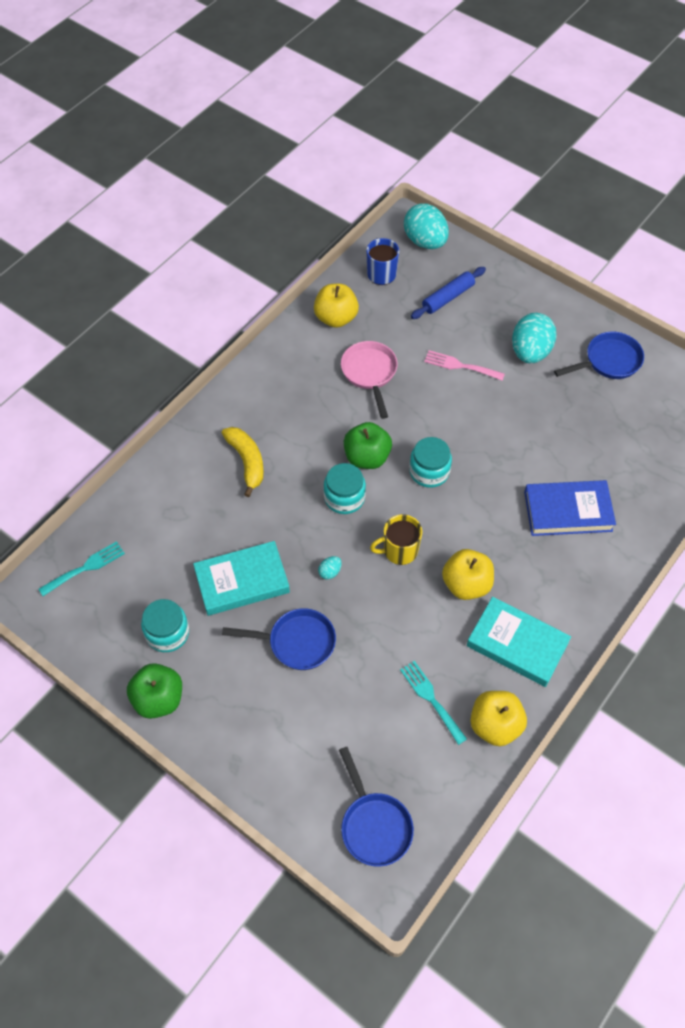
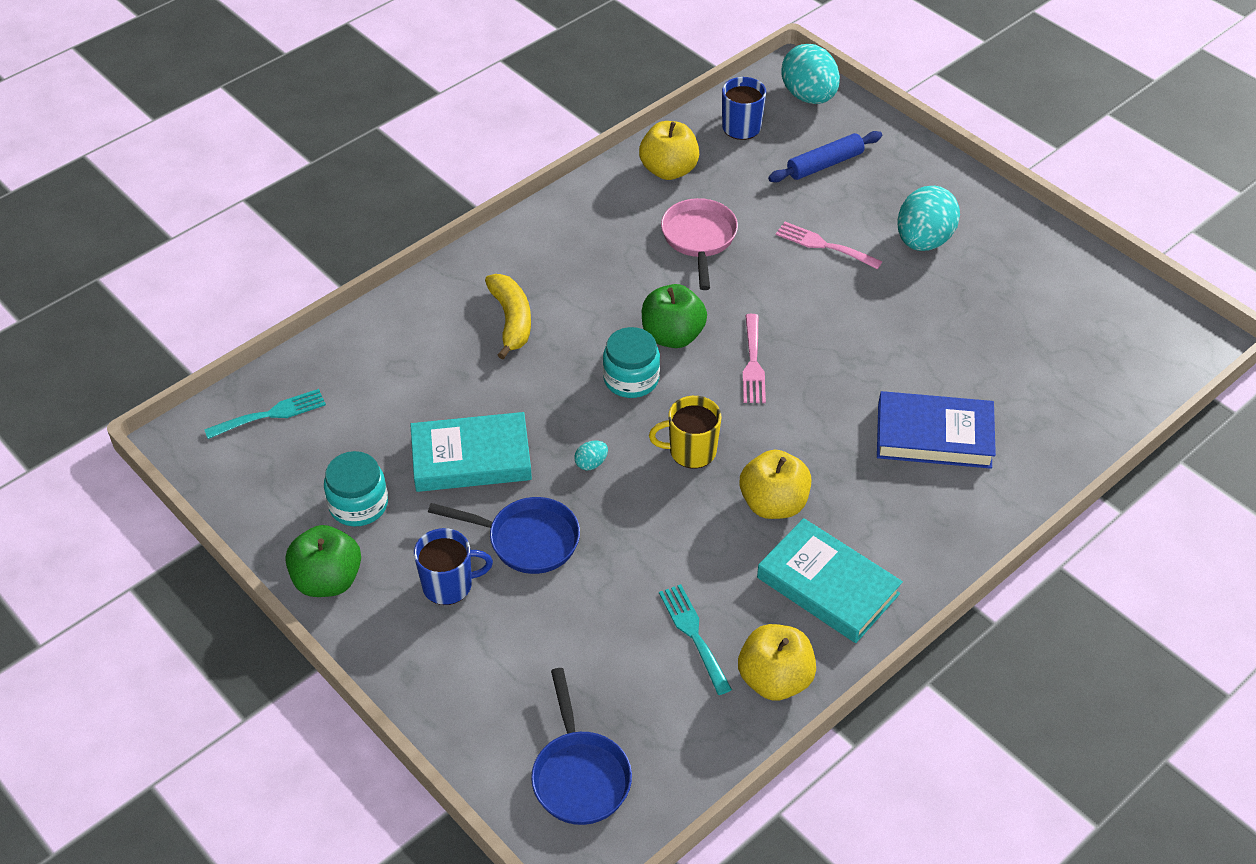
camera: 10 degrees right, 10 degrees down
turquoise jar [409,437,452,488] -> pink fork [743,314,766,403]
blue pan [554,332,644,379] -> none
none -> blue mug [414,528,493,605]

